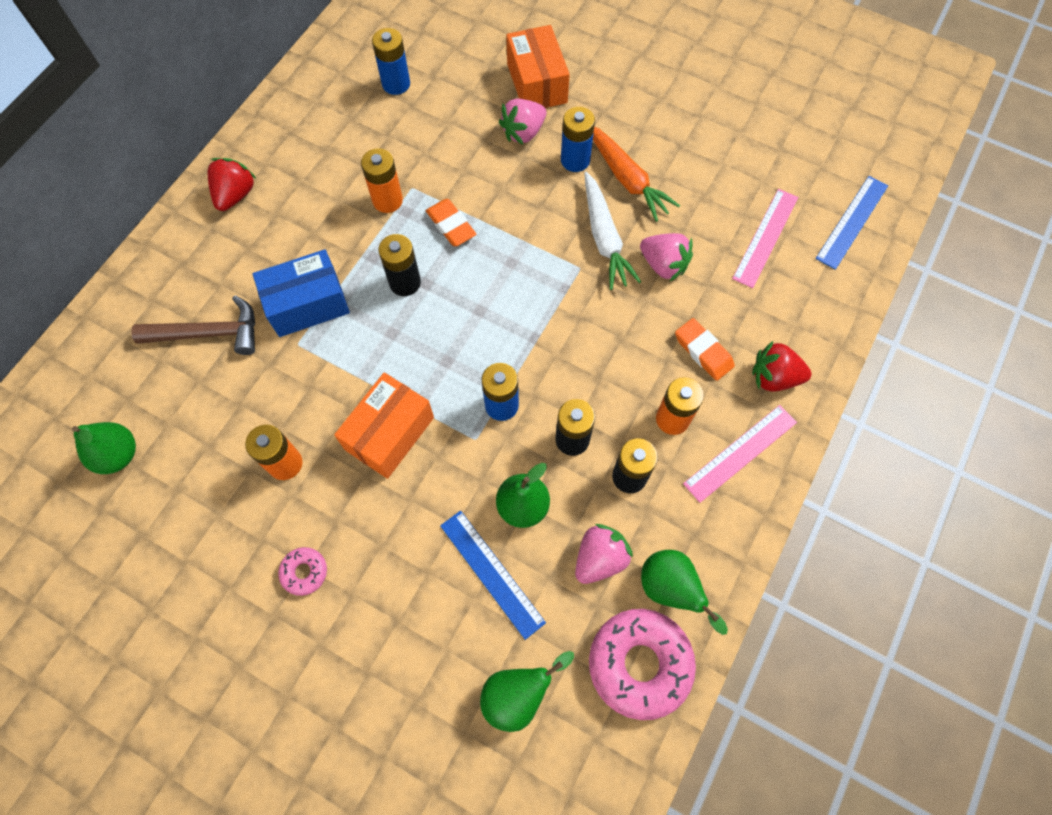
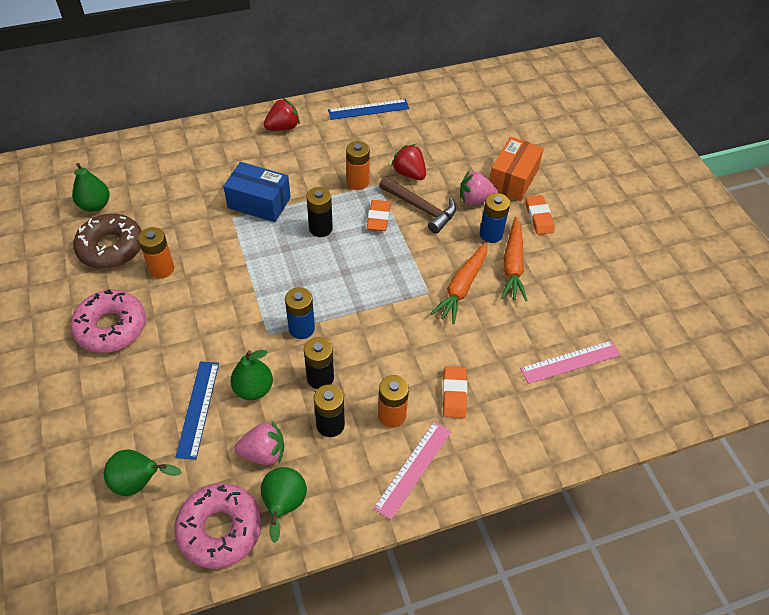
camera: 40 degrees right, 15 degrees down
brown hammer [131,295,255,355] -> brown hammer moved to [379,176,456,234]
pink donut [278,547,327,596] -> pink donut [70,289,146,353], size x2.11
orange box [334,372,434,479] -> none
blue battery [372,28,410,95] -> none
white carrot [584,172,641,290] -> orange carrot [430,242,487,324]
pink strawberry [640,233,693,281] -> none
pink ruler [683,405,797,503] -> pink ruler turned 60 degrees counterclockwise [373,421,452,520]
red strawberry [752,341,811,392] -> red strawberry moved to [391,144,426,180]
blue ruler [815,176,888,270] -> blue ruler moved to [328,99,409,120]
none -> brown donut [73,214,142,269]
none -> orange eraser [525,195,555,235]

